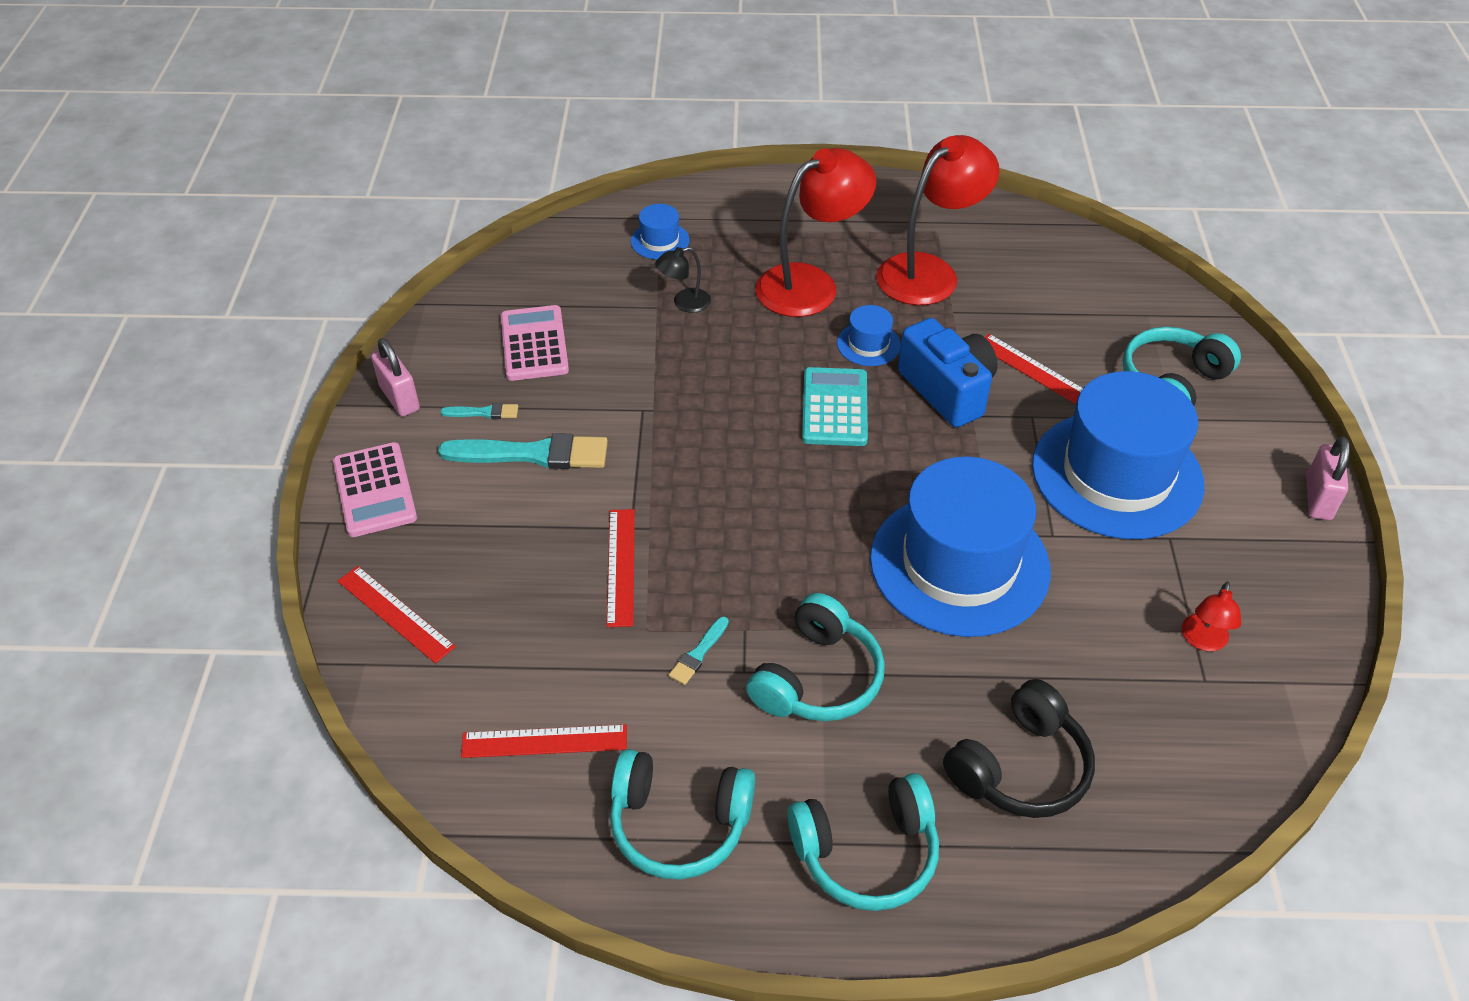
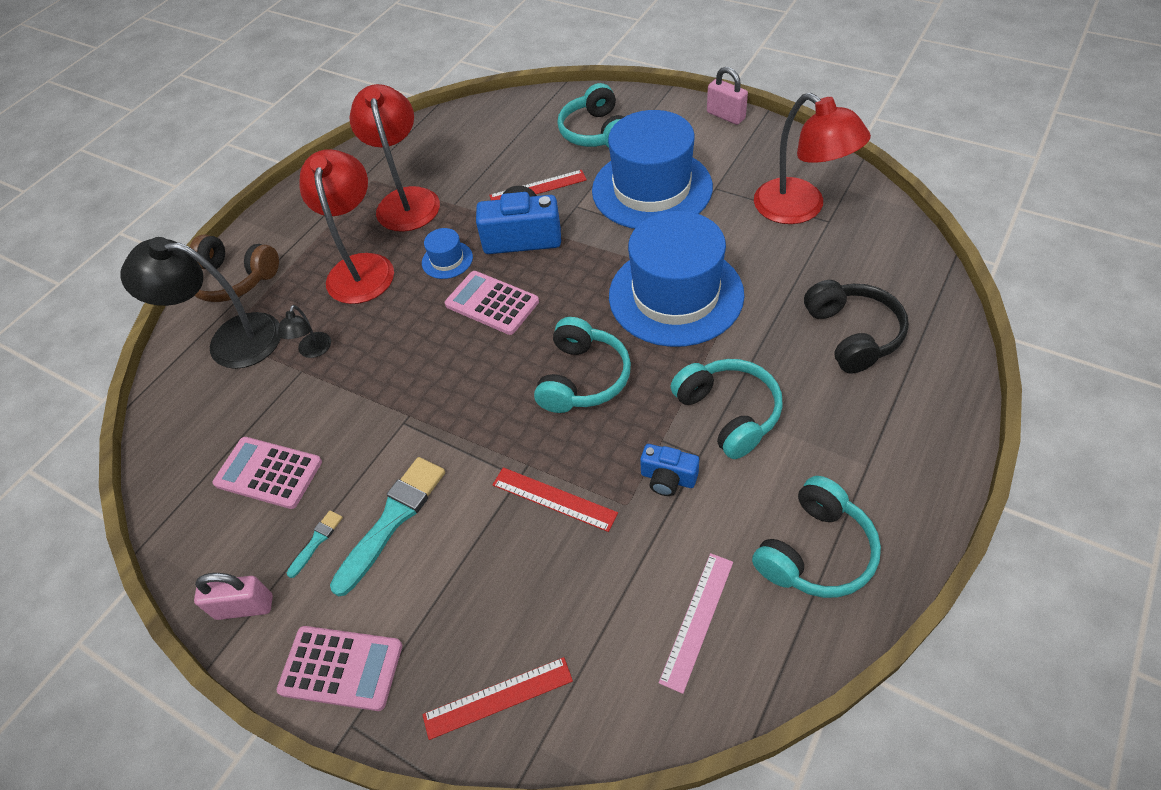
camera: 55 degrees left, 5 degrees up
red ruler [461,725,627,758] -> pink ruler [659,553,733,694]
blue hat [631,204,690,260] -> black lamp [120,237,281,369]
turquoise brush [669,616,729,685] -> blue camera [640,444,699,496]
turquoise headphones [787,773,939,911] -> turquoise headphones moved to [534,317,631,413]
turquoise calculator [802,367,868,446] -> pink calculator [445,271,539,335]
red lamp [1182,582,1241,651] -> red lamp [754,93,871,224], size x2.21
none -> brown headphones [190,234,279,302]

